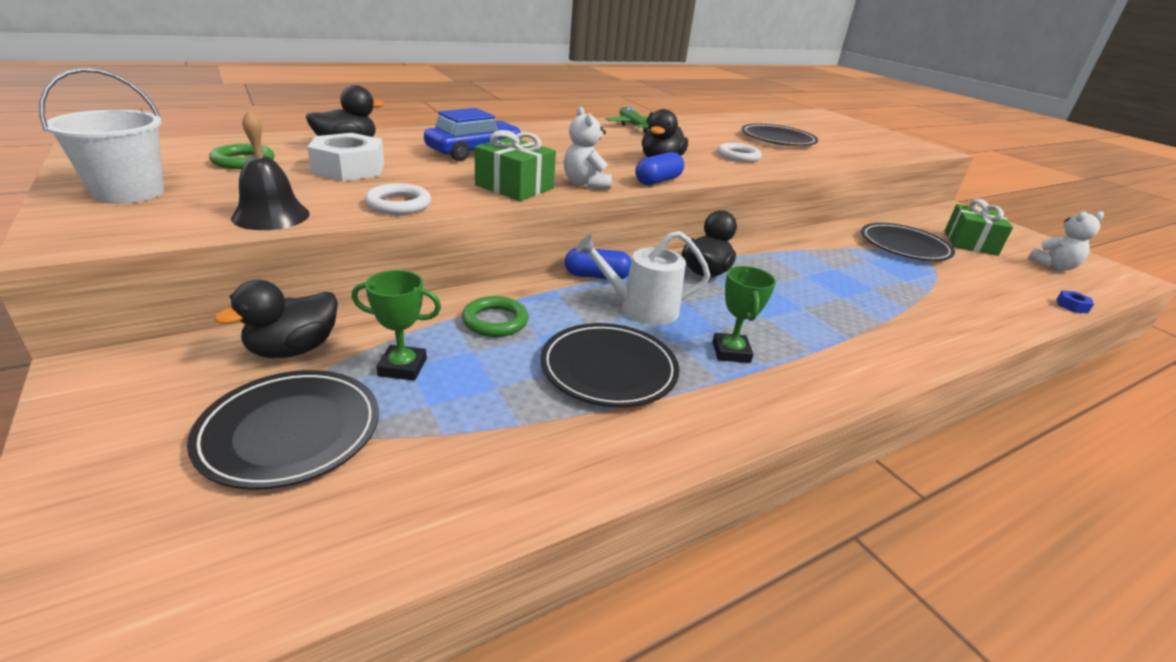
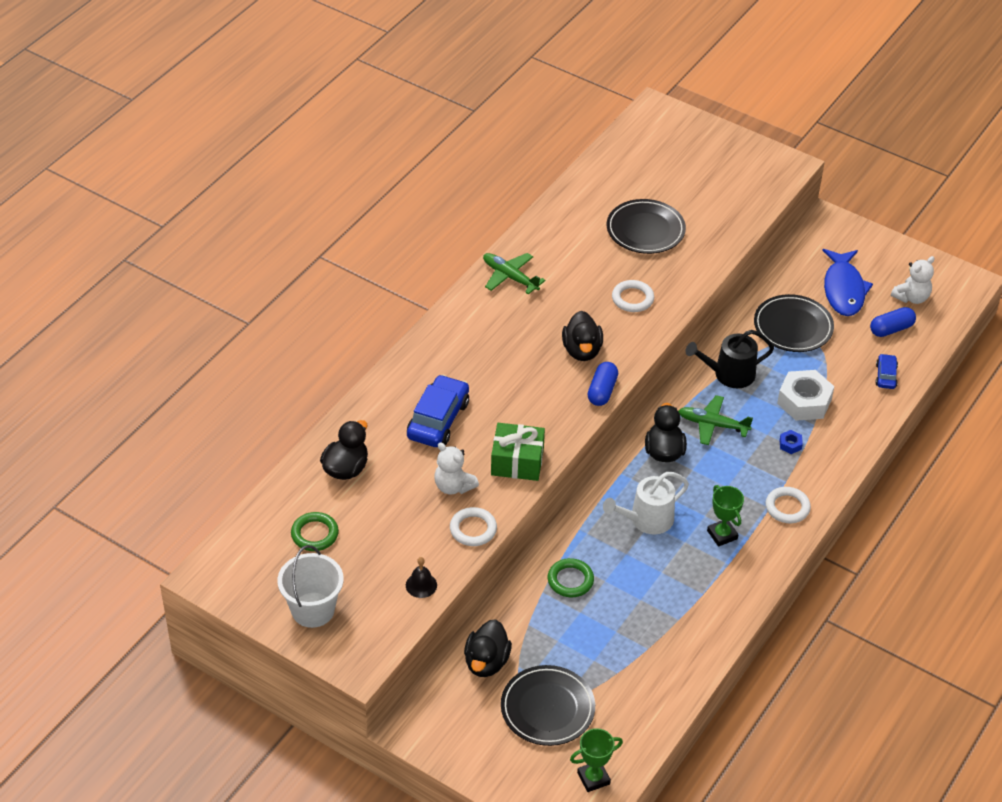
camera: 25 degrees left, 15 degrees up
black bell [231,110,310,230] -> black bell [406,557,437,598], size x0.64
white nut [307,133,384,181] -> white nut moved to [777,370,834,421]
green trophy [352,270,441,381] -> green trophy moved to [570,728,623,792]
black plate [540,323,680,407] -> none
white teddy bear [564,107,612,189] -> white teddy bear moved to [434,442,479,494]
blue capsule [565,248,632,279] -> blue capsule moved to [870,307,916,337]
green gift [945,199,1013,256] -> blue fish [822,249,873,316]
blue nut [1056,290,1094,313] -> blue nut moved to [780,430,803,454]
none -> green plane [678,395,753,445]
none -> black watering can [685,330,774,388]
none -> white ring [766,487,811,523]
none -> blue car [875,354,898,389]

